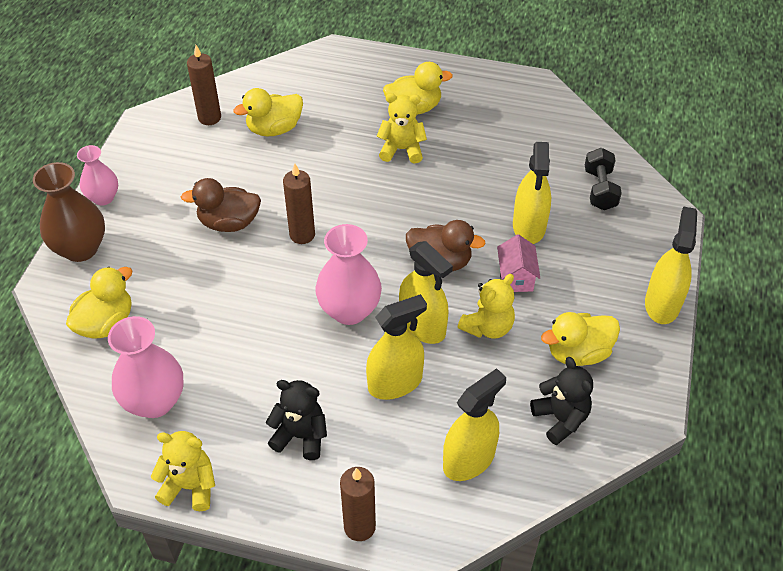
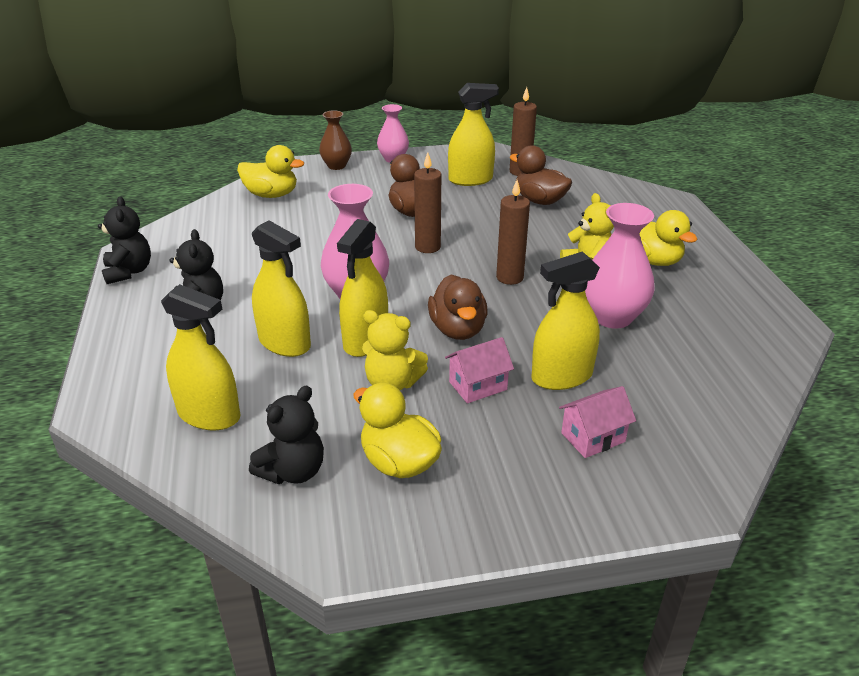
camera: 65 degrees right, 15 degrees down
brown vase [33,162,105,262] -> brown vase [319,110,352,170], size x0.63
pink vase [108,316,184,418] -> pink vase moved to [585,203,655,329]
yellow teddy bear [151,431,215,511] -> black teddy bear [98,196,151,284]
yellow duck [233,88,303,137] -> brown duck [510,145,572,205]
brown candle [340,467,376,541] -> brown candle moved to [496,180,530,285]
black dumbbell [585,148,622,210] -> none
yellow spray bottle [645,206,697,324] -> yellow spray bottle moved to [448,83,499,186]
none -> pink house [559,386,636,458]

